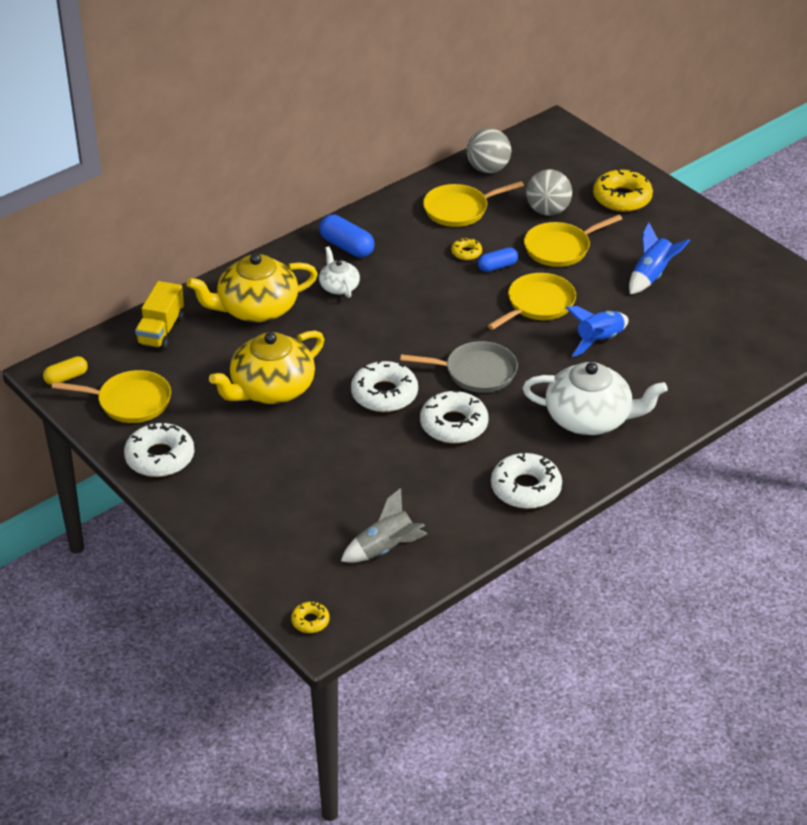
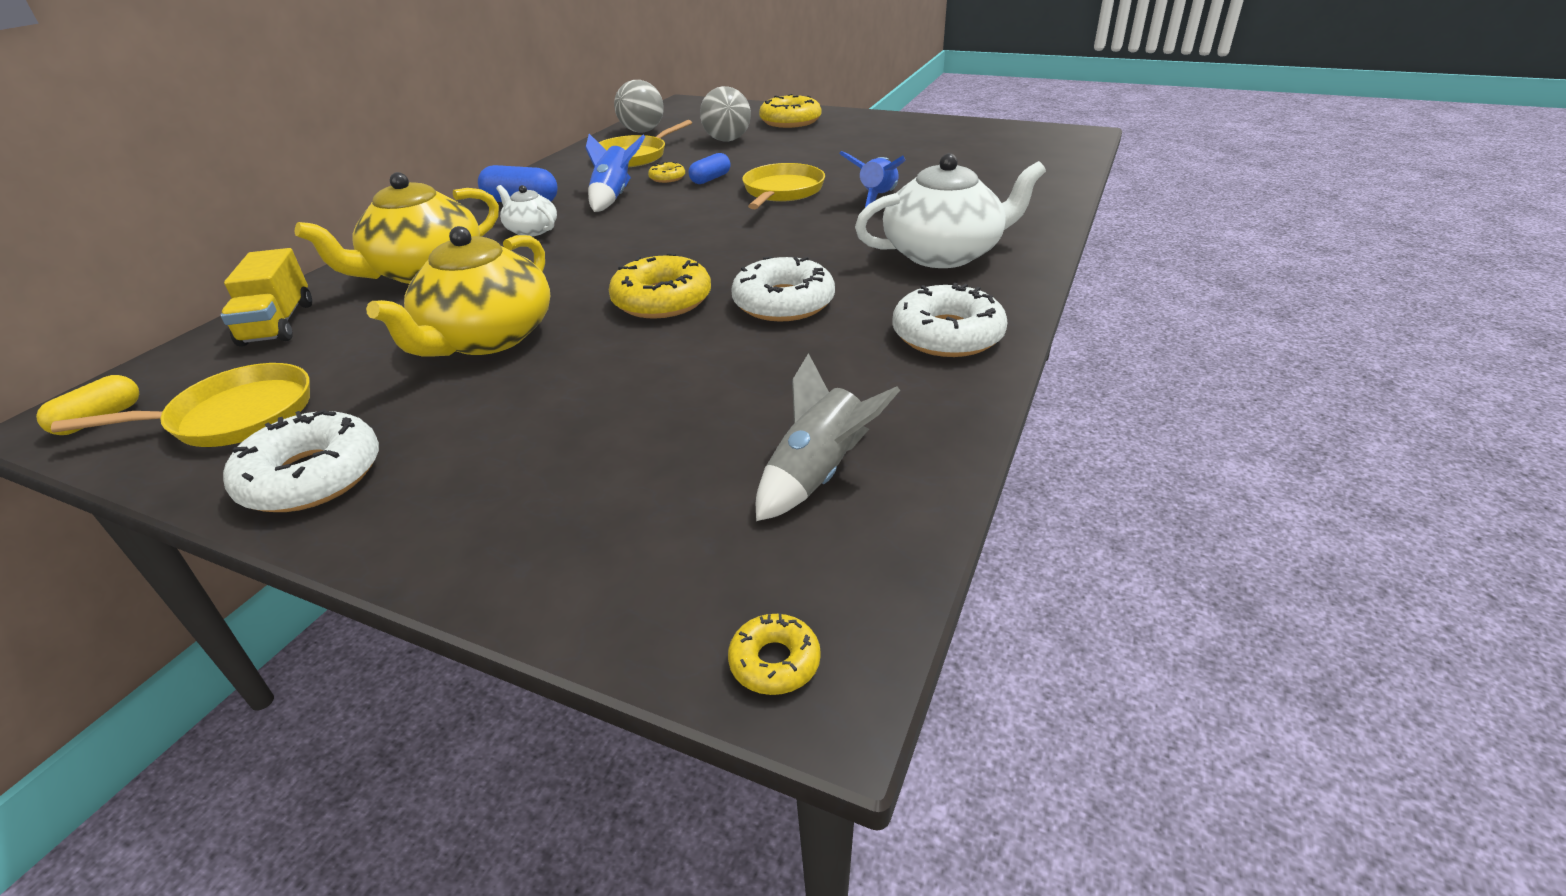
camera: 25 degrees left, 5 degrees down
white donut [351,360,418,412] -> yellow donut [609,253,711,319]
grey pan [400,341,518,393] -> none
yellow pan [524,214,622,267] -> none
blue rocket [629,222,690,294] -> blue rocket moved to [585,134,645,212]

